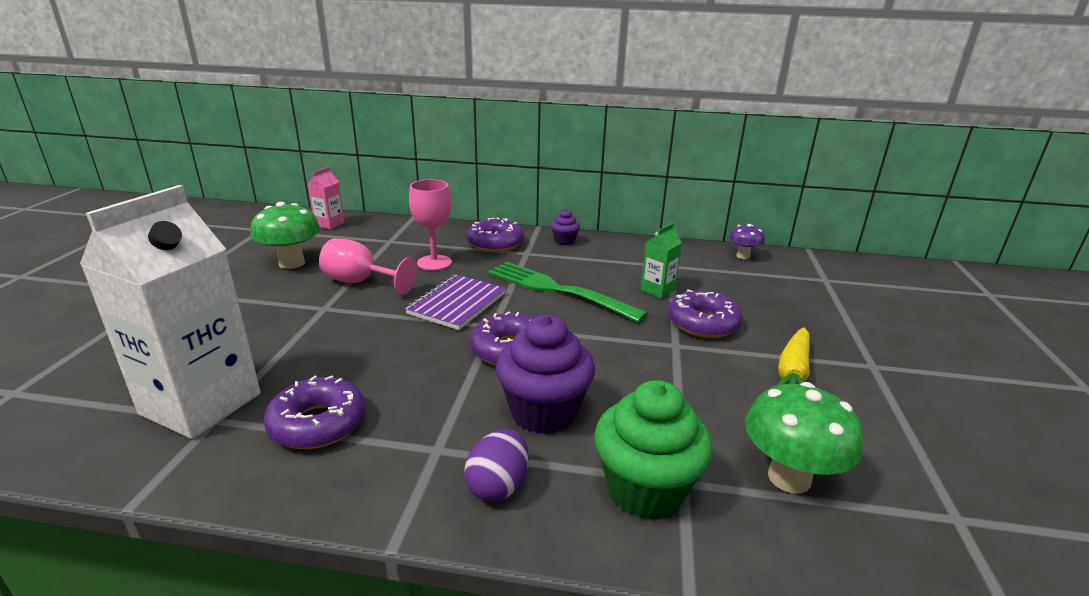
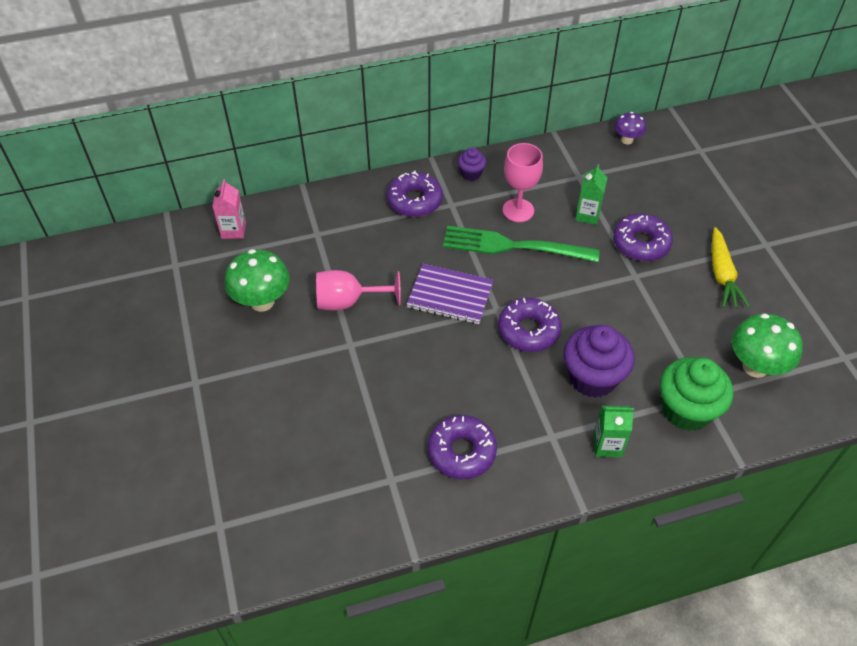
camera: 25 degrees left, 25 degrees up
white carton [80,185,261,439] -> none
purple notebook [405,275,506,330] -> purple notebook turned 75 degrees counterclockwise [407,264,494,324]
pink goblet [409,179,452,271] -> pink goblet moved to [503,143,543,222]
purple egg [464,429,529,502] -> green carton [593,406,634,457]

